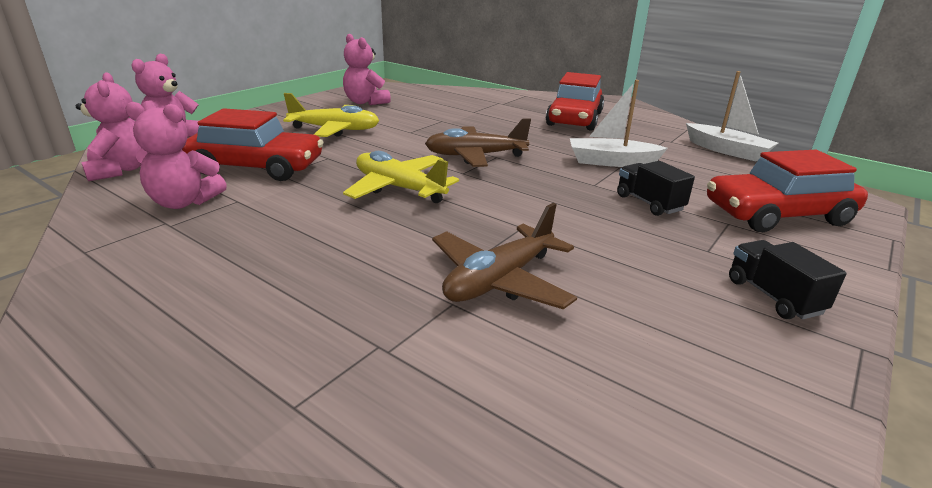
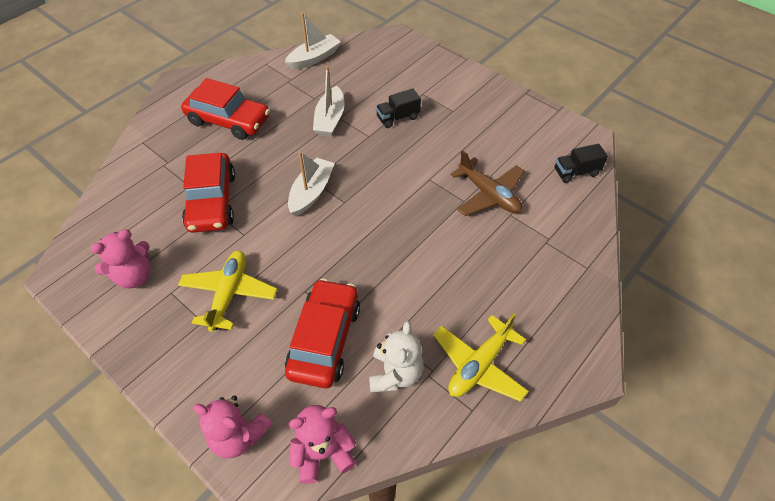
camera: 85 degrees left, 25 degrees up
pink teddy bear [125,102,227,209] -> white teddy bear [369,321,423,393]
yellow plane [343,151,459,203] -> yellow plane moved to [433,313,529,402]
brown plane [425,118,531,167] -> white boat [288,151,335,216]
red car [707,150,868,232] -> red car moved to [182,153,235,233]
black truck [729,240,847,320] -> black truck moved to [554,144,608,183]

